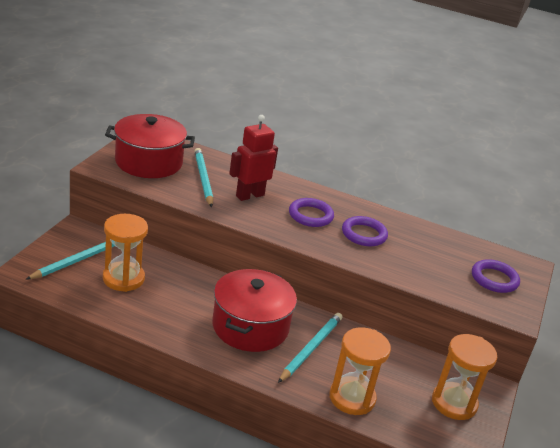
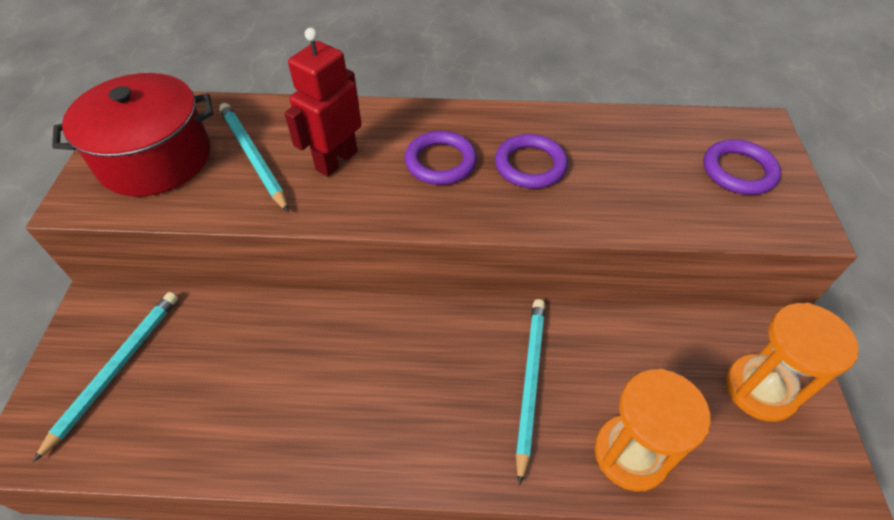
camera: 15 degrees left, 20 degrees up
orange hourglass [103,214,148,292] -> none
red pot [212,269,297,352] -> none

